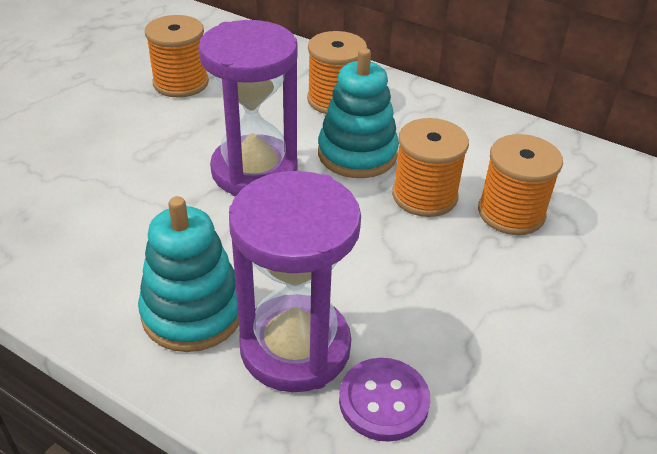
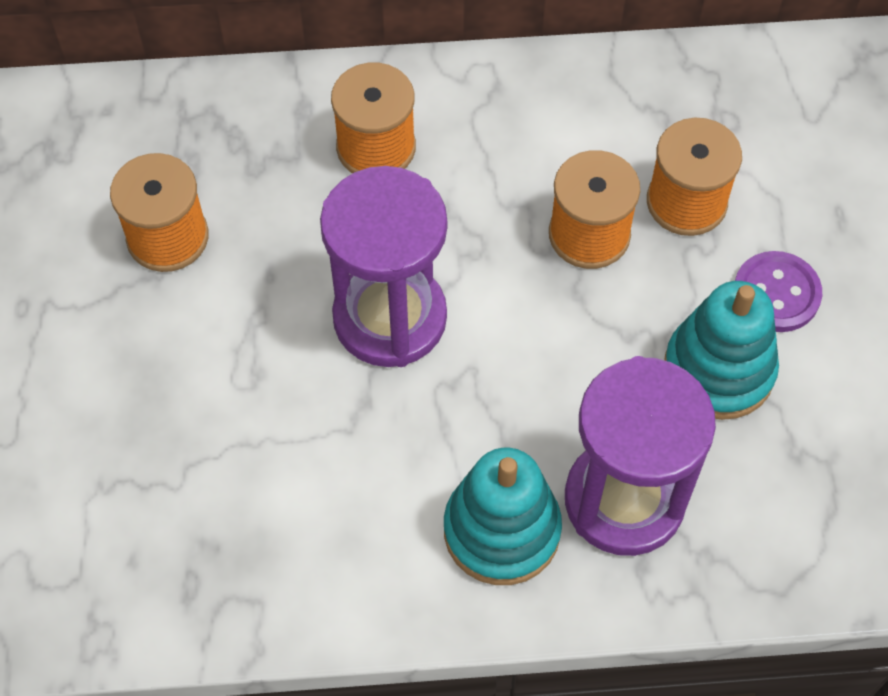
camera: 35 degrees left, 20 degrees up
turquoise stacking toy [318,48,399,178] -> turquoise stacking toy moved to [664,281,779,420]
purple button [339,358,431,442] -> purple button moved to [735,251,822,332]

